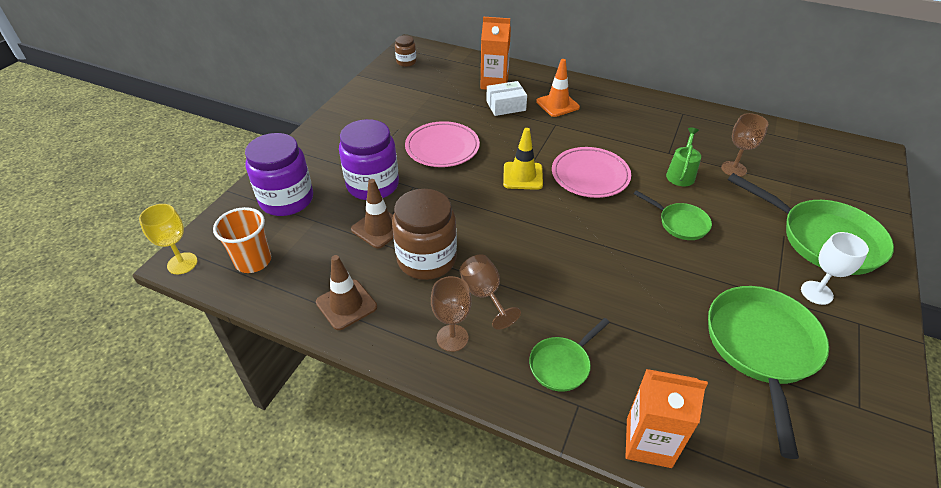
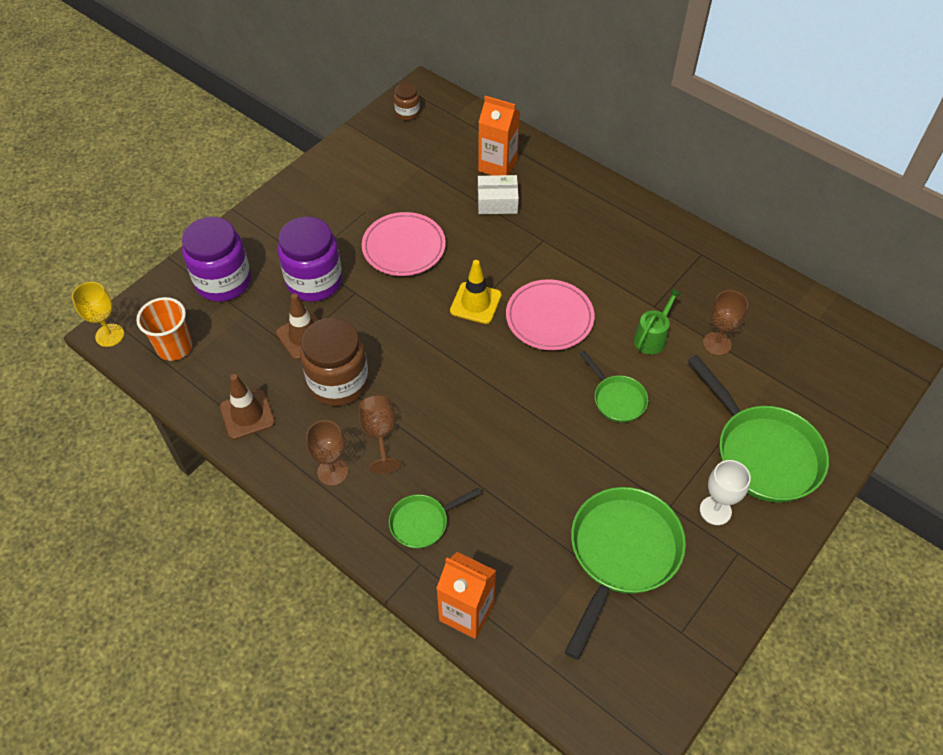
camera: 15 degrees right, 10 degrees up
orange traffic cone [536,59,580,117] -> none

